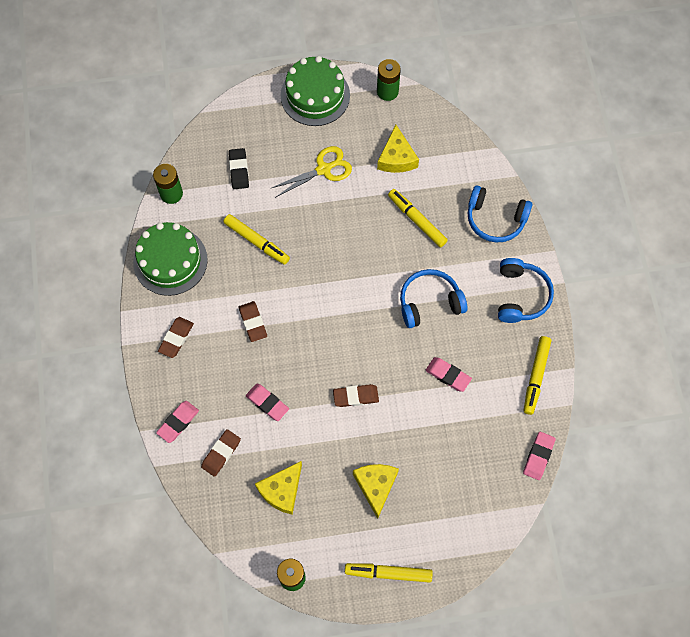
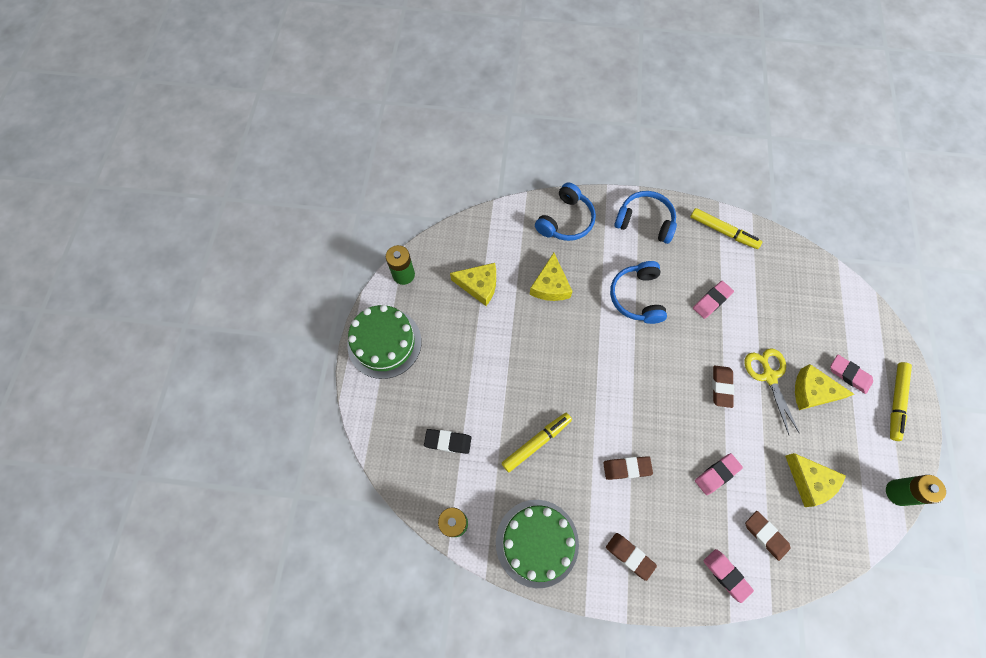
camera: 75 degrees left, 0 degrees up
yellow scissors [270,146,352,198] -> yellow scissors moved to [744,348,800,435]
yellow marker [388,189,448,247] -> yellow cheese [530,253,573,301]
pink eraser [523,432,556,480] -> pink eraser moved to [830,355,873,394]

